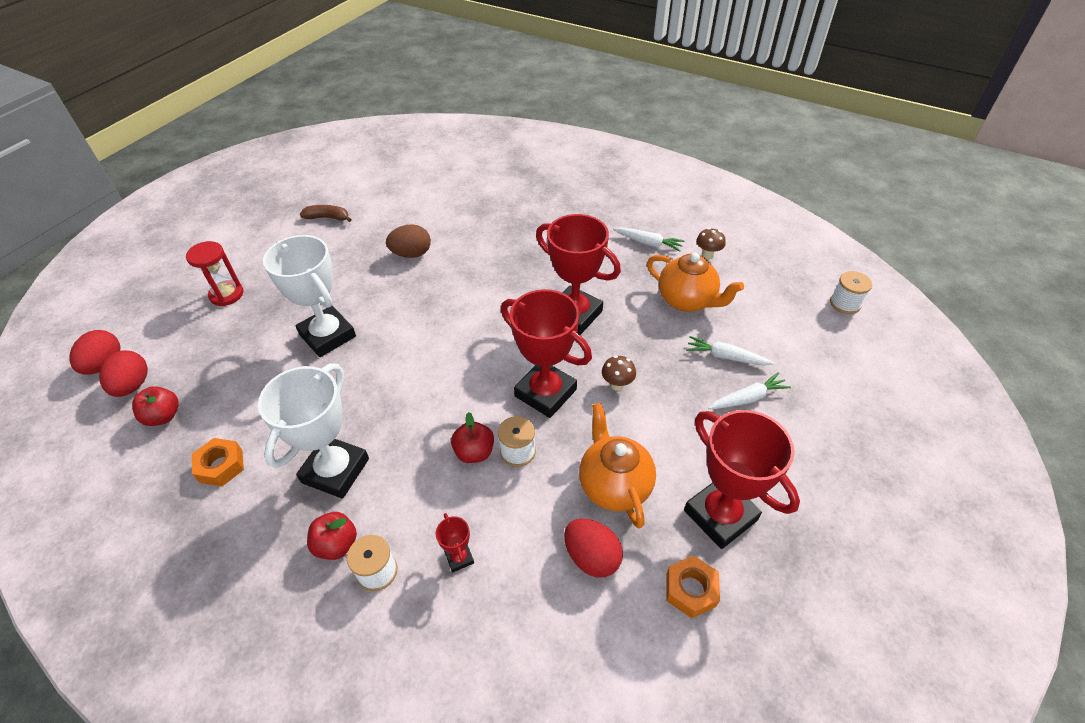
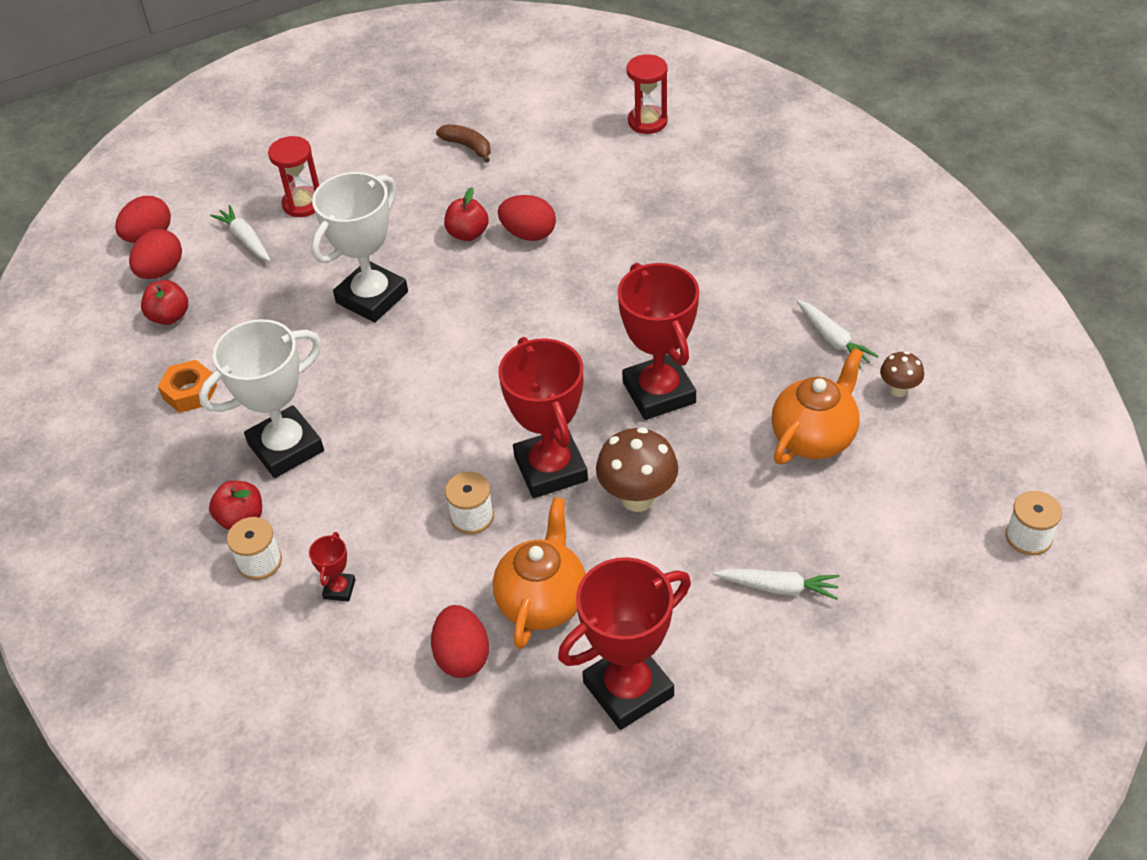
camera: 35 degrees right, 0 degrees up
white trophy [263,235,356,357] -> white trophy turned 45 degrees clockwise [311,172,408,322]
brown egg [386,224,431,258] -> red egg [498,195,556,241]
red apple [451,412,494,463] -> red apple moved to [444,187,489,241]
brown mushroom [602,356,636,391] -> brown mushroom [596,427,678,512], size x1.79
orange teapot [647,253,744,312] -> orange teapot turned 120 degrees counterclockwise [772,348,863,464]
orange nut [667,555,720,618] -> none
red trophy [684,410,800,549] -> red trophy turned 60 degrees clockwise [558,557,691,730]
white carrot [686,336,774,365] -> white carrot moved to [210,205,270,261]
none -> red hourglass [626,54,668,134]

